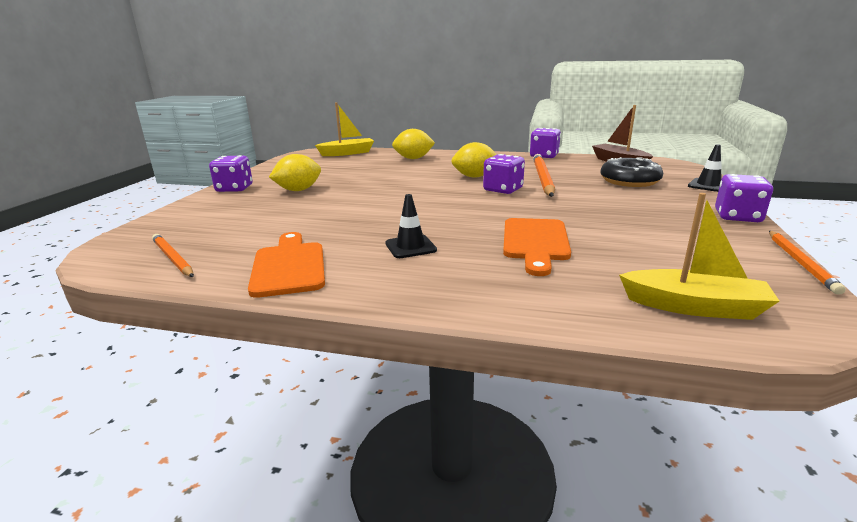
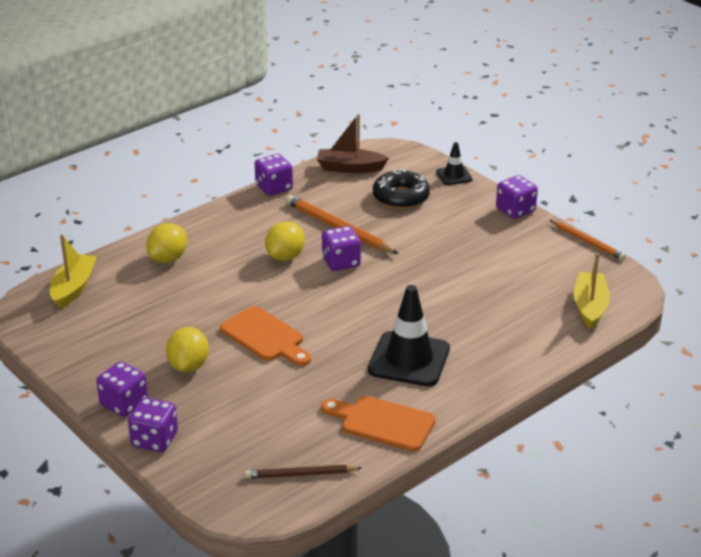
camera: 55 degrees left, 10 degrees up
orange pencil [152,234,194,277] -> brown pencil [244,465,362,479]
black traffic cone [385,194,437,258] -> black traffic cone [368,285,450,387], size x1.94
orange cutting board [503,218,571,276] -> orange cutting board moved to [220,306,311,366]
yellow boat [619,193,779,320] -> yellow boat turned 45 degrees counterclockwise [574,253,610,329]
none -> purple dice [128,397,178,452]

